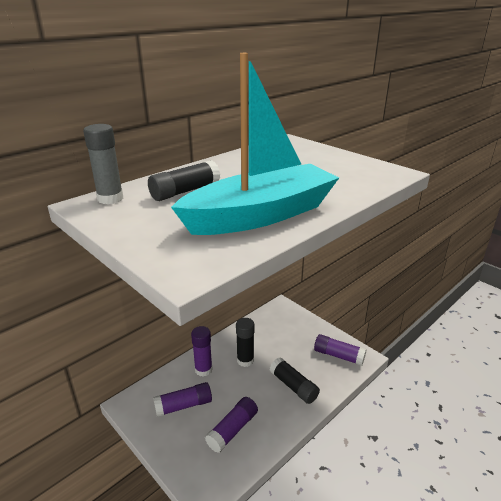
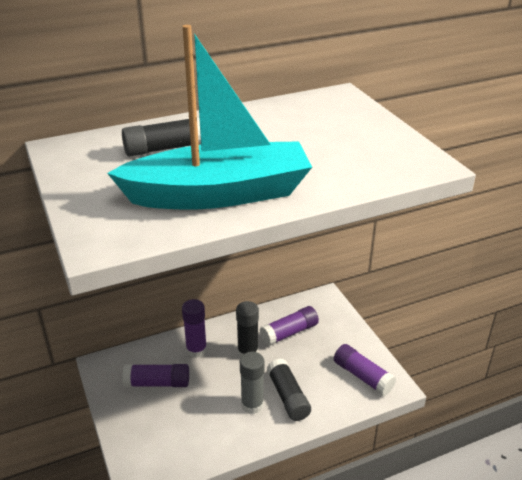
camera: 20 degrees right, 5 degrees up
grey glue stick [83,124,123,204] -> grey glue stick moved to [240,352,264,414]
purple glue stick [205,397,258,453] -> purple glue stick moved to [260,306,319,346]

